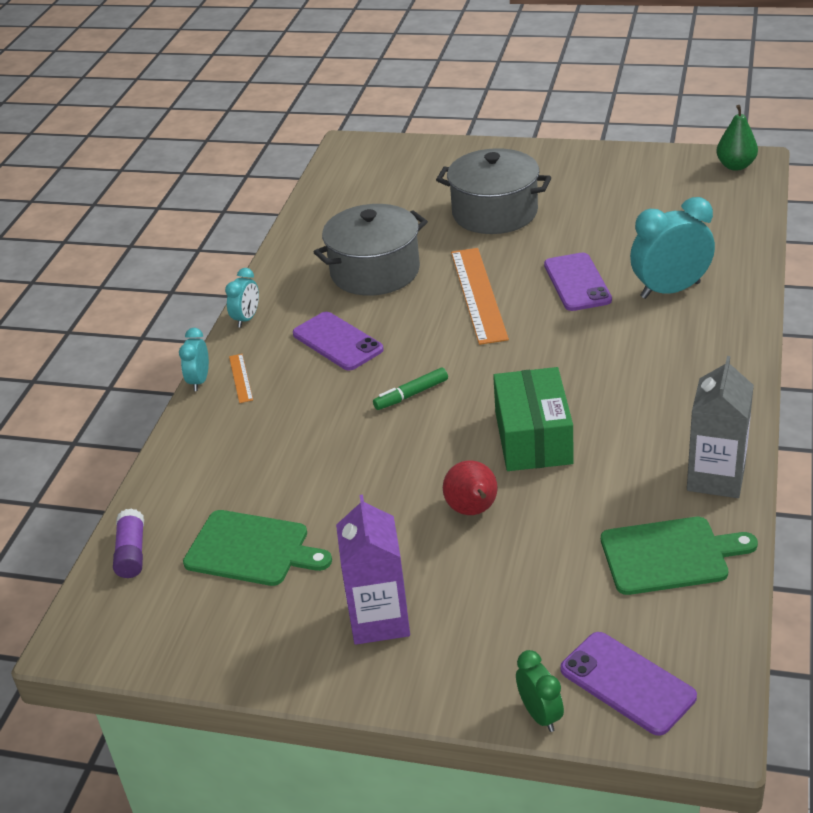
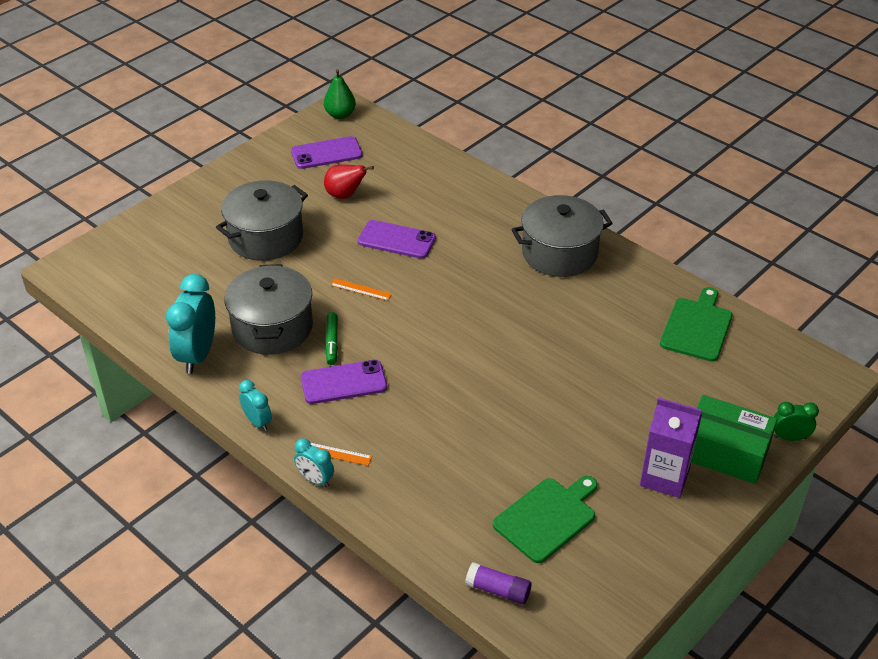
camera: 65 degrees left, 5 degrees up
green marker [373,368,448,410] -> green marker moved to [325,312,338,365]
red pear [443,460,498,515] -> red pear moved to [324,165,374,199]
orange ruler [451,248,509,345] -> orange ruler [330,278,392,301], size x0.45
green box [493,367,574,471] -> green box moved to [691,395,777,484]
purple phone [560,632,697,736] -> purple phone moved to [291,136,363,169]
turquoise clock [630,197,715,299] -> turquoise clock moved to [166,274,215,374]
grey carton [687,356,754,498] -> none
none -> grey pot [511,195,613,277]

